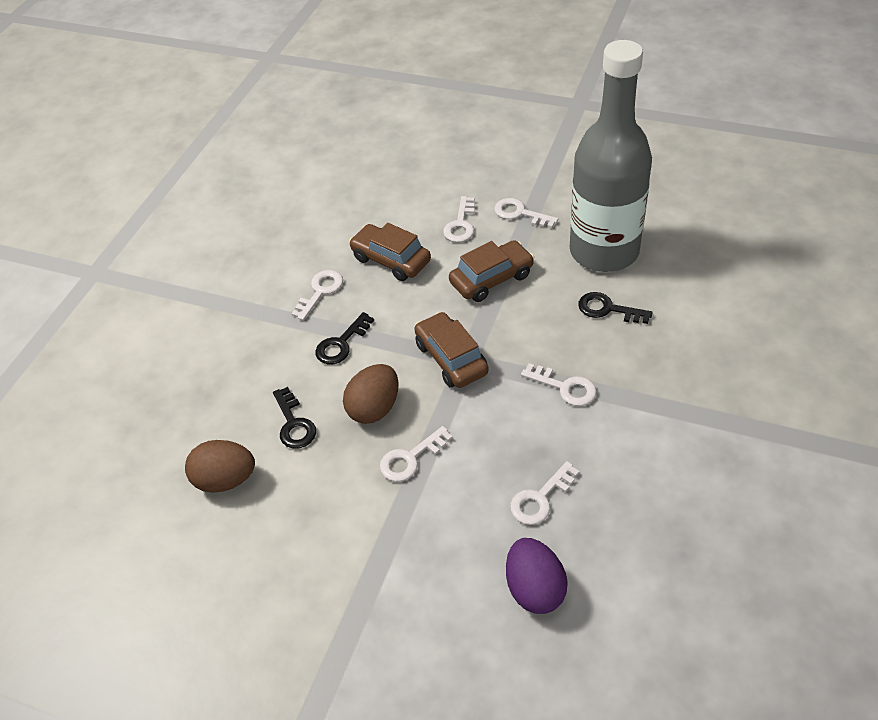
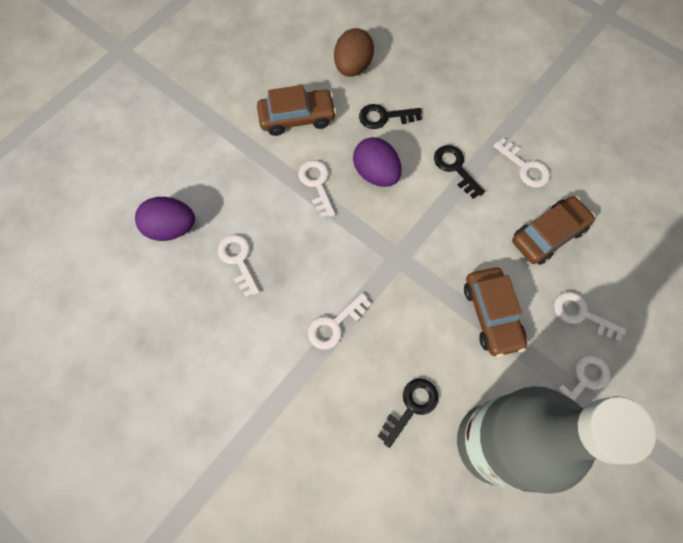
camera: 105 degrees right, 20 degrees up
brown egg [343,364,399,424] -> purple egg [353,137,402,187]
brown car [414,312,489,388] -> brown car moved to [257,85,337,136]

